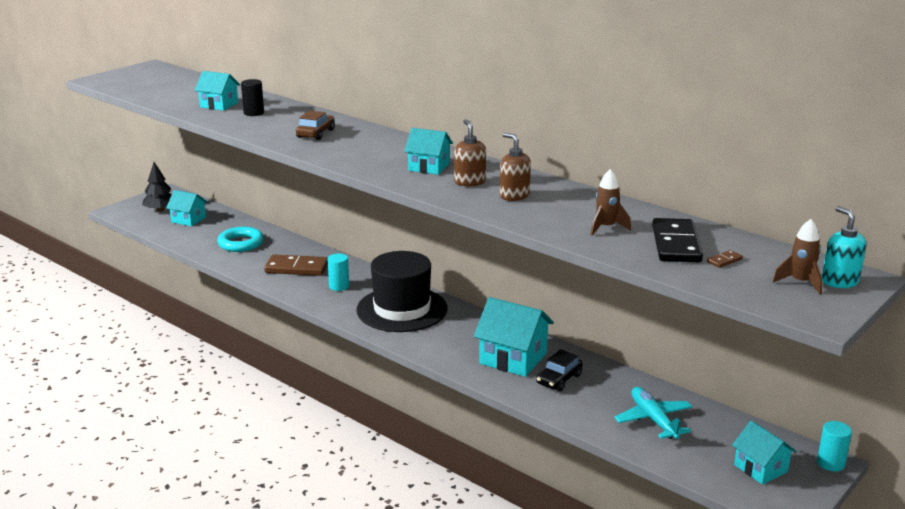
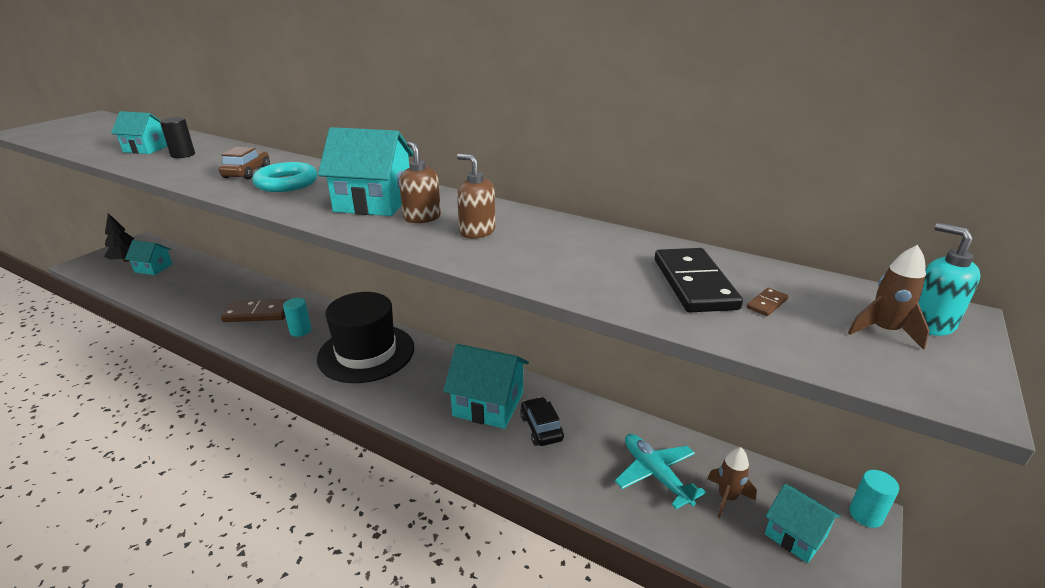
camera: 10 degrees left, 5 degrees up
turquoise ring [217,227,264,252] -> turquoise ring moved to [252,162,317,192]
turquoise house [404,128,453,175] -> turquoise house [318,127,414,216], size x1.61
black car [536,349,583,391] -> black car turned 135 degrees clockwise [520,397,564,446]
brown rocket [590,169,631,236] -> brown rocket moved to [707,447,757,518]

